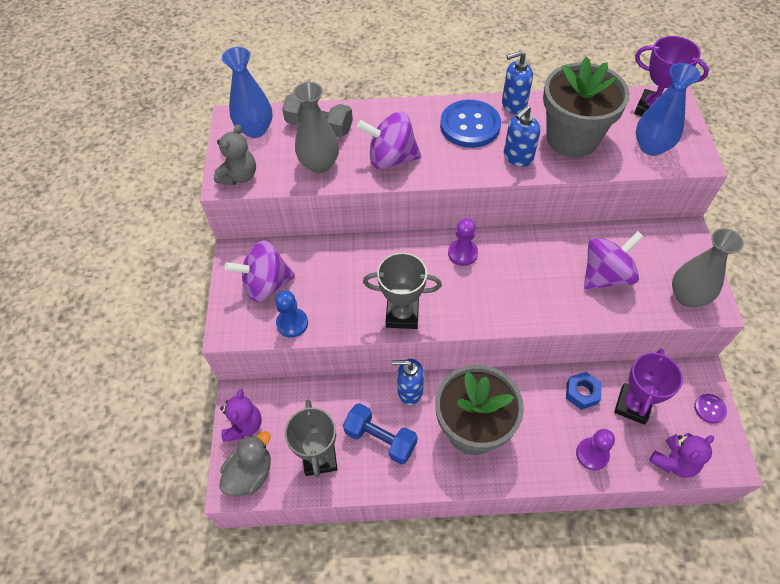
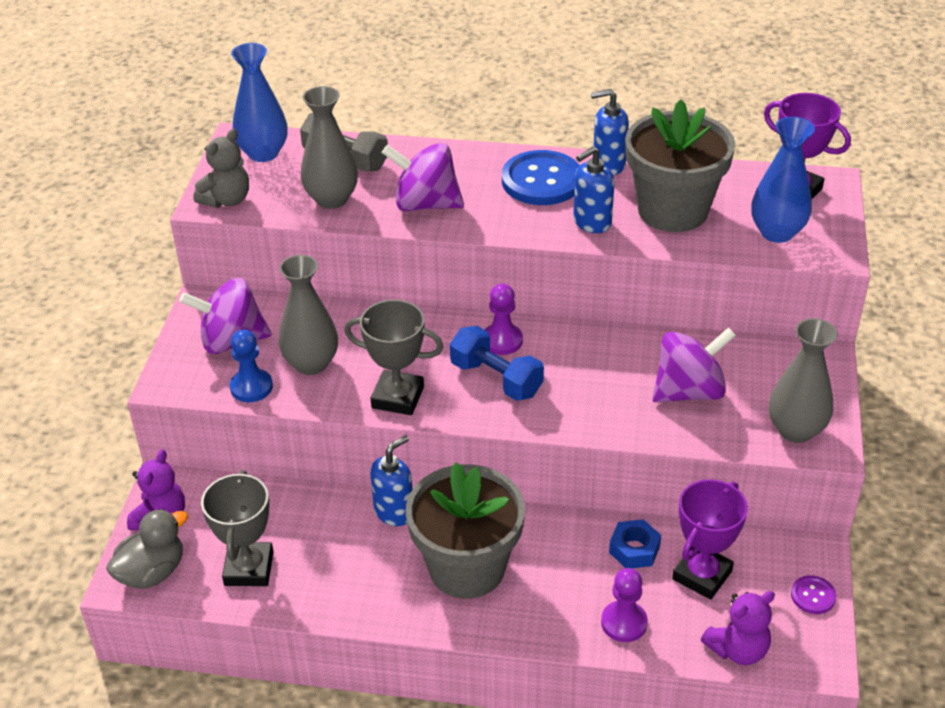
camera: 10 degrees right, 15 degrees down
blue dumbbell [343,403,417,464] -> blue dumbbell moved to [450,326,544,401]
blue soap dispenser [392,359,424,405] -> blue soap dispenser turned 120 degrees clockwise [370,435,412,526]
none -> grey vase [279,255,338,375]

